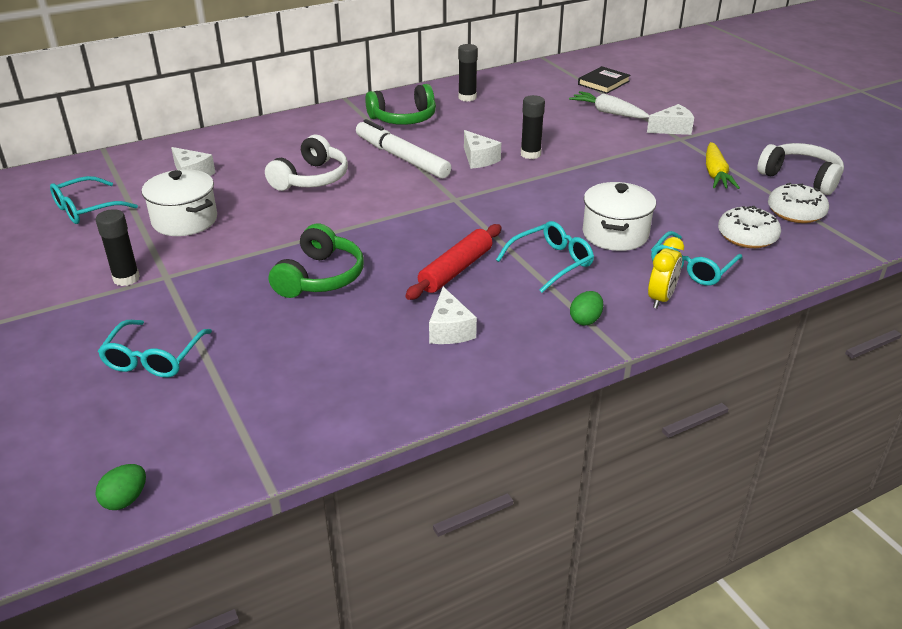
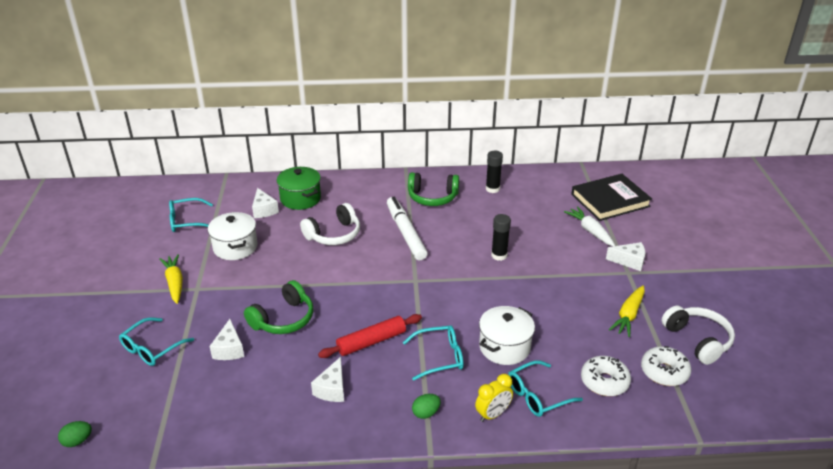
camera: 25 degrees right, 0 degrees up
black glue stick [96,209,140,286] -> yellow carrot [159,254,183,304]
white cheese [464,130,501,169] -> white cheese moved to [209,319,244,360]
black book [578,66,630,94] -> black book [571,174,652,221], size x1.75
none -> green pot [277,167,321,210]

